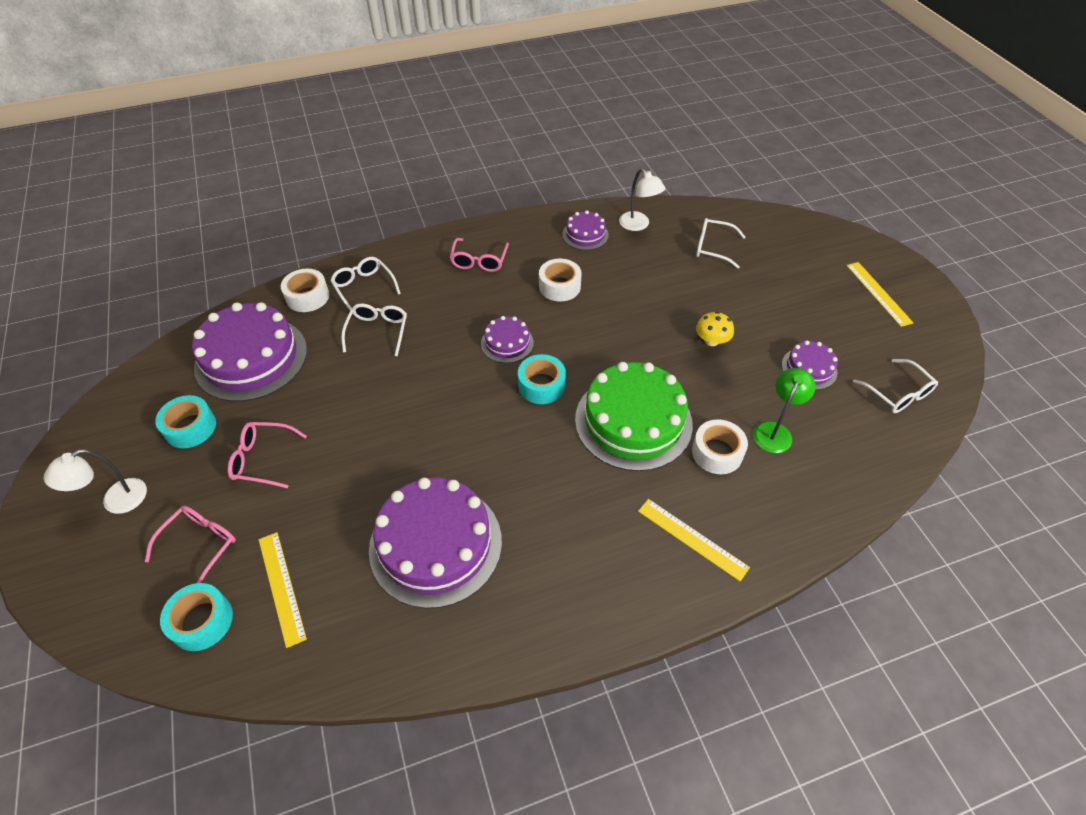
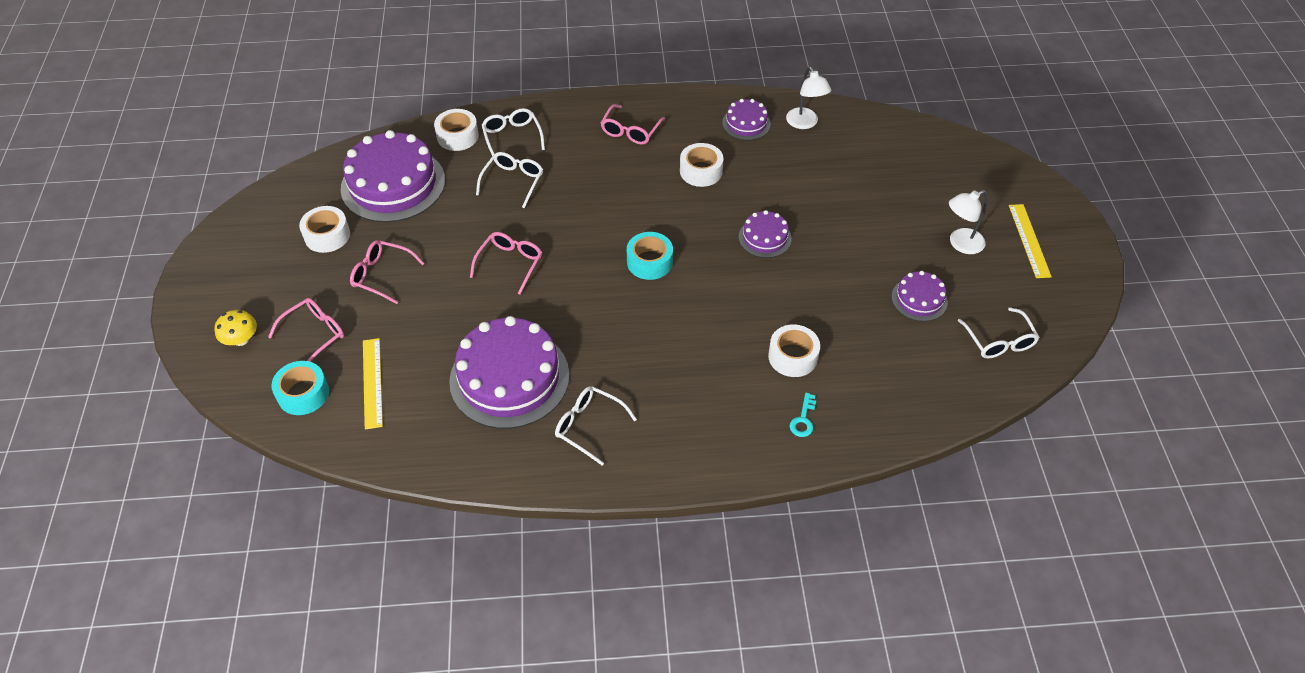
camera: 15 degrees right, 0 degrees up
white lamp [44,449,147,514] -> white lamp moved to [949,190,988,254]
turquoise tape [155,395,216,448] -> white tape [299,206,350,253]
purple cake [481,316,534,363] -> purple cake moved to [739,210,792,258]
green cake [575,362,693,471] -> none
yellow ruler [638,499,750,581] -> none
white glasses [696,218,745,269] -> white glasses moved to [555,386,637,466]
yellow mushroom [696,312,734,346] -> yellow mushroom moved to [215,310,257,346]
green lamp [753,368,816,453] -> none
none -> pink glasses [470,232,542,295]
none -> turquoise key [790,393,816,437]

